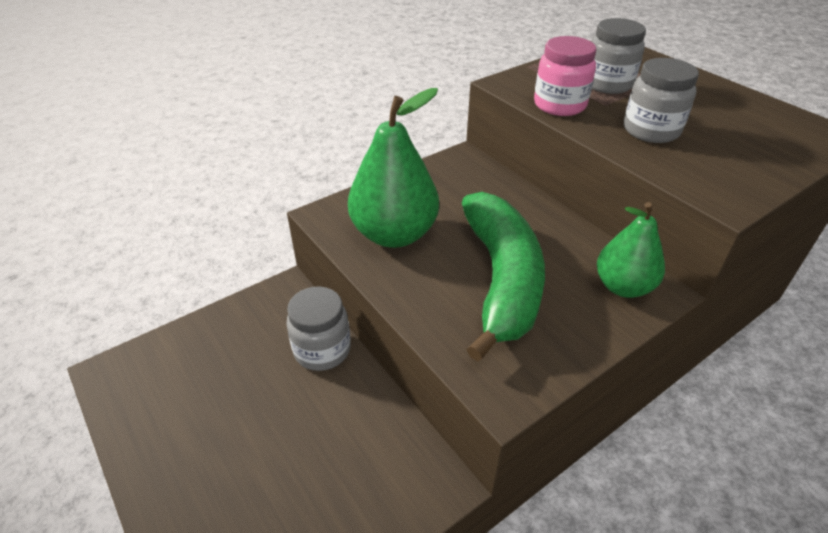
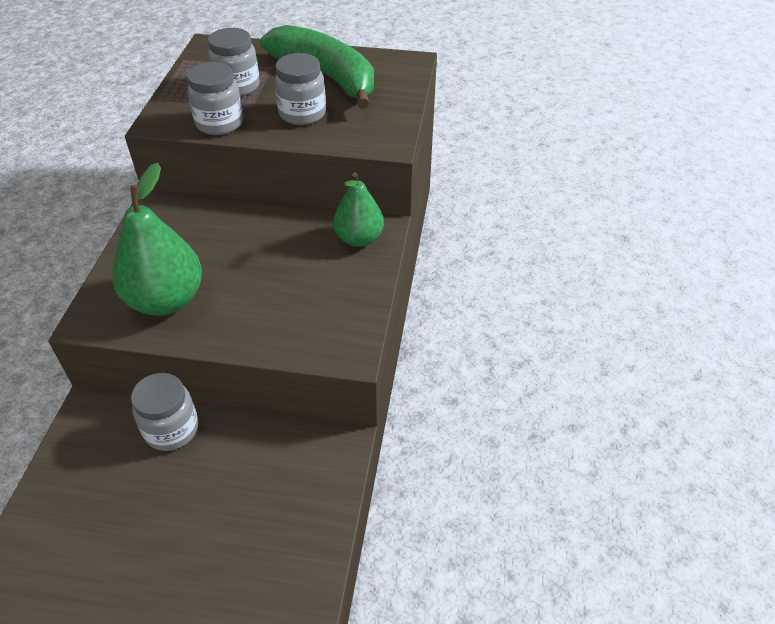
camera: 45 degrees left, 5 degrees up
green banana [462,192,545,362] -> green banana moved to [260,25,374,109]
pink jar [534,36,597,116] -> grey jar [187,62,243,135]

